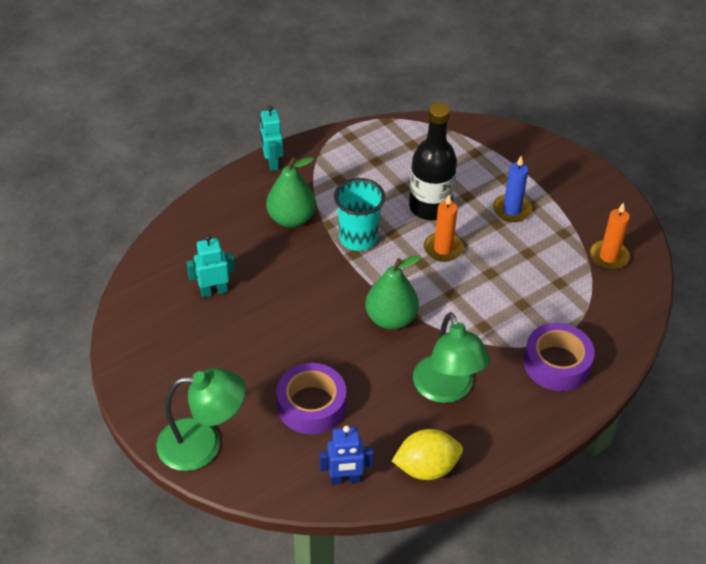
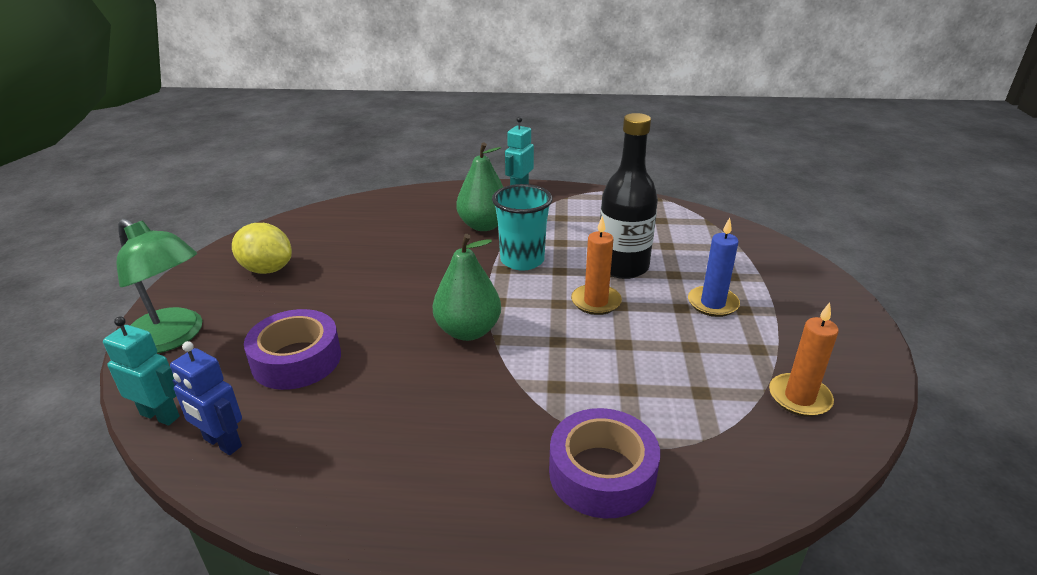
camera: 40 degrees right, 15 degrees down
turquoise robot [187,235,235,297] -> turquoise robot moved to [103,316,180,426]
yellow lemon [392,429,463,480] -> yellow lemon moved to [232,223,292,274]
green lamp [413,312,490,403] -> none

